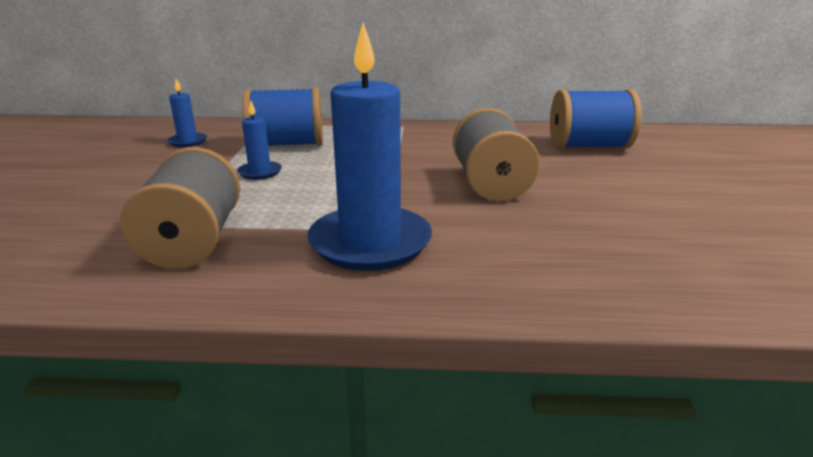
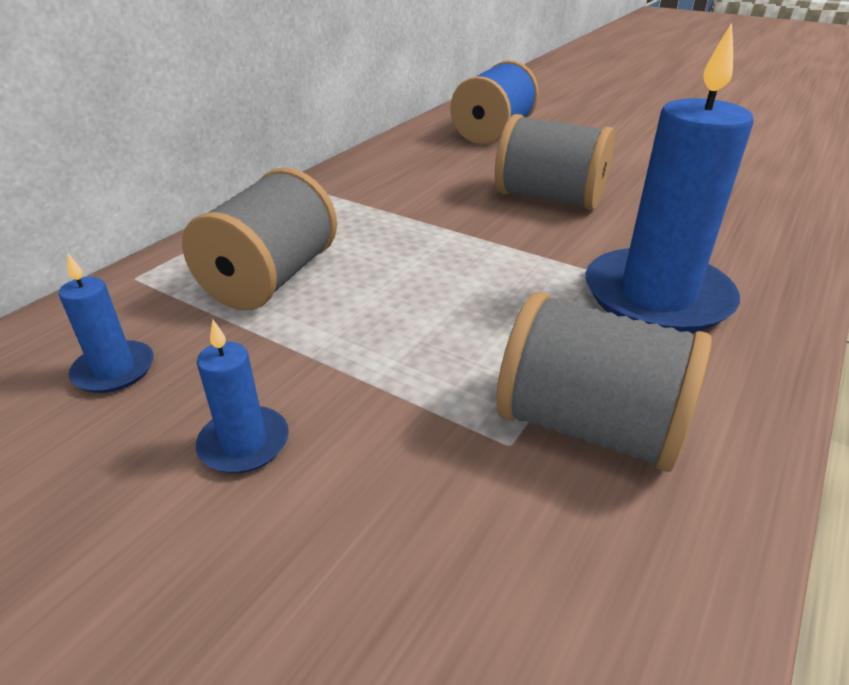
camera: 60 degrees left, 10 degrees up
blue candle [237,100,282,180] -> blue candle moved to [196,319,289,473]
blue spool [242,87,323,146] -> grey spool [182,167,337,310]

